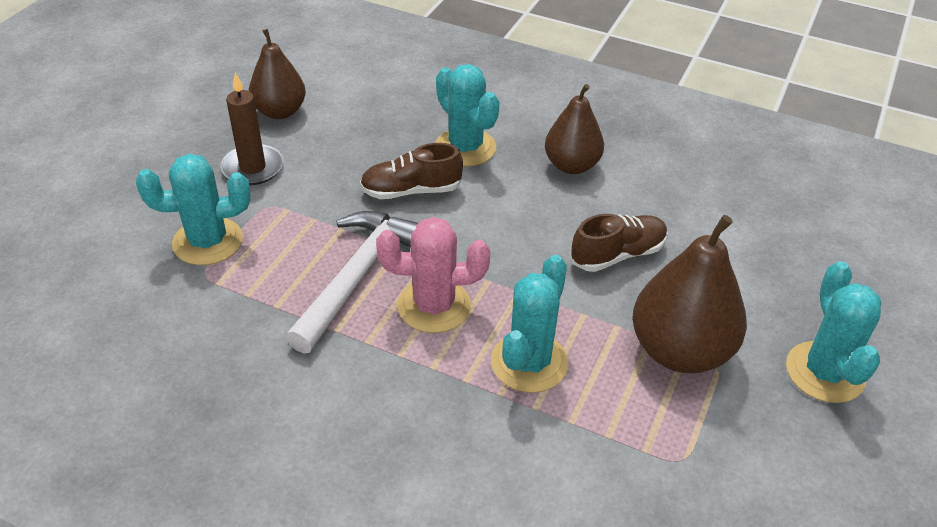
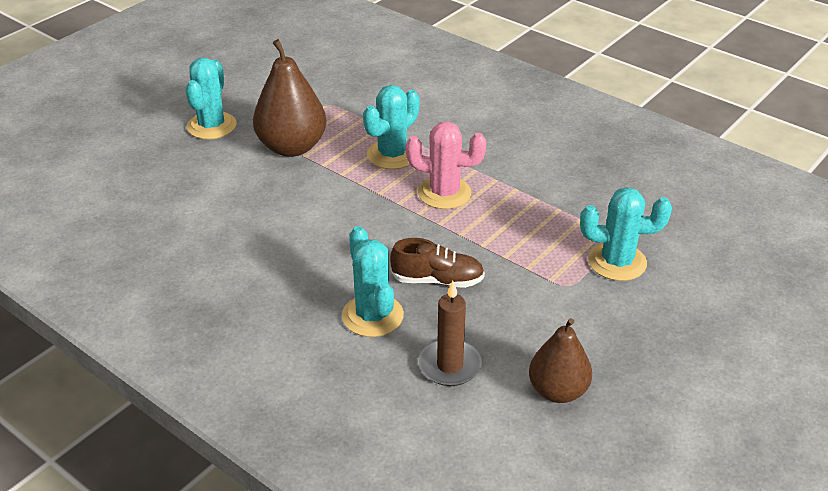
camera: 165 degrees left, 5 degrees down
brown candle [220,73,283,185] -> brown candle moved to [418,281,482,386]
white hammer [286,211,418,354] -> none
brown pear [545,84,604,174] -> none
brown shoe [571,214,668,272] -> none

